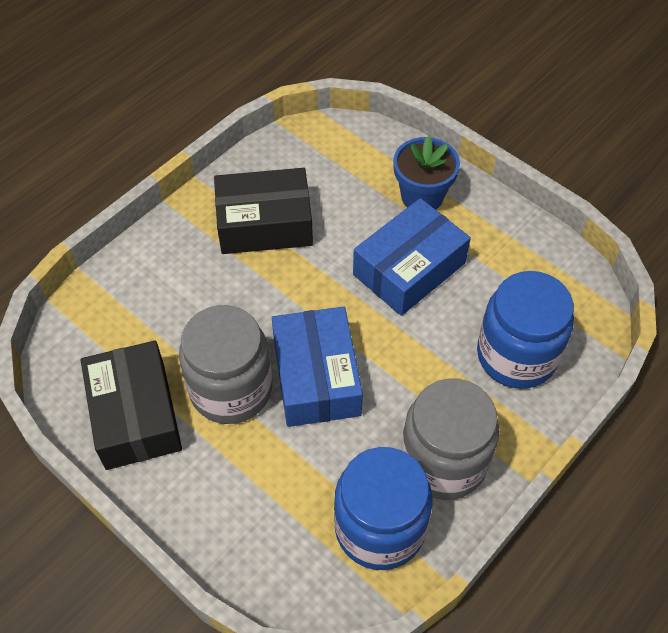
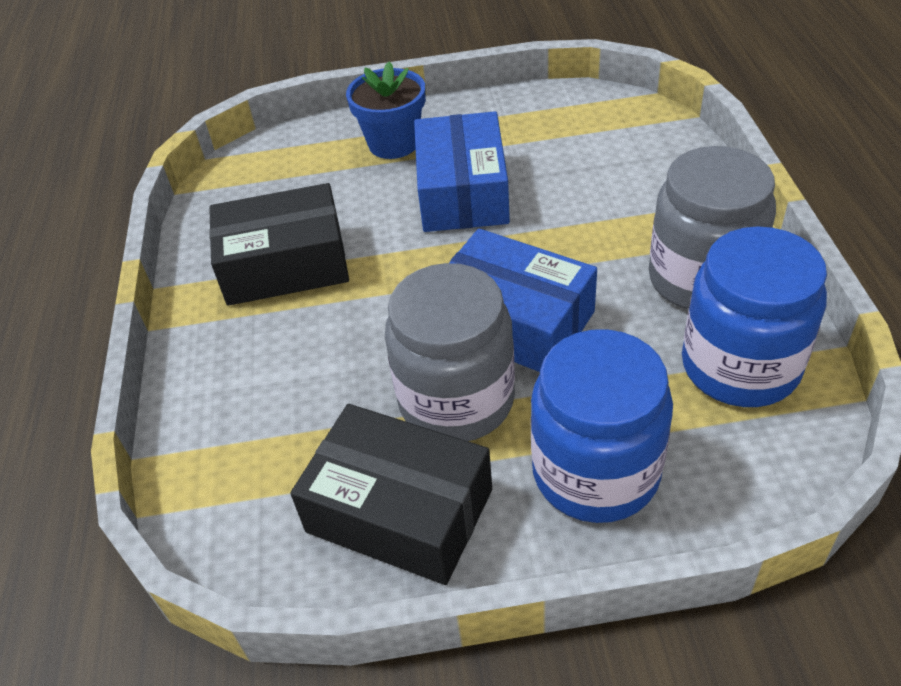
camera: 45 degrees left, 10 degrees down
black box [214,168,313,254] -> black box turned 45 degrees clockwise [209,183,349,306]
blue jar [477,271,574,389] -> blue jar moved to [531,329,673,523]

